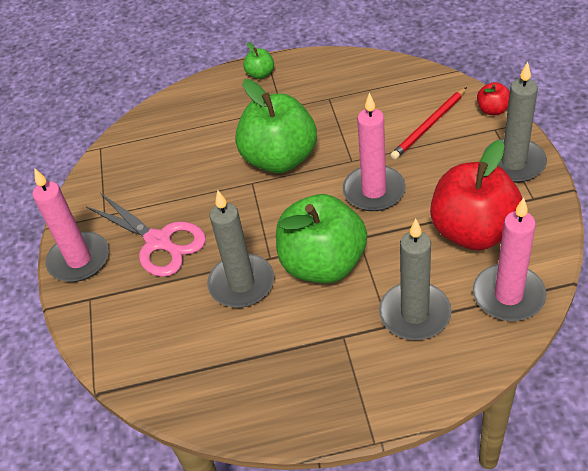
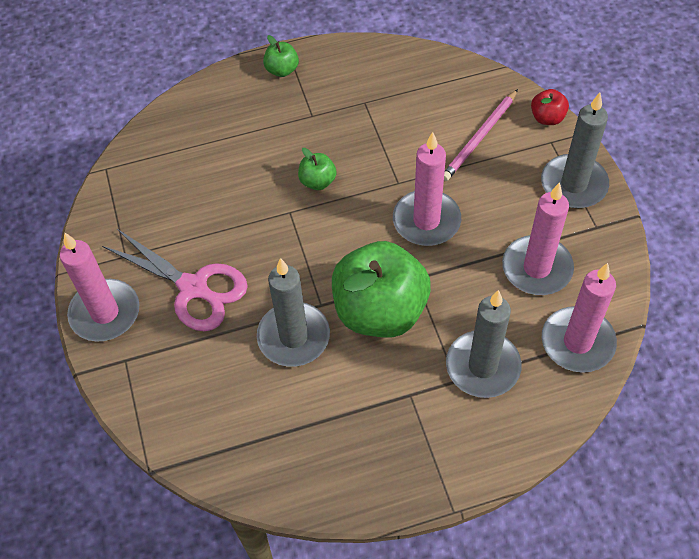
camera: 10 degrees left, 10 degrees up
green apple [235,79,317,173] -> green apple [298,148,337,190], size x0.43
red pencil [391,87,467,159] -> pink pencil [444,89,518,181]
red apple [430,140,523,250] -> pink candle [502,182,574,295]

